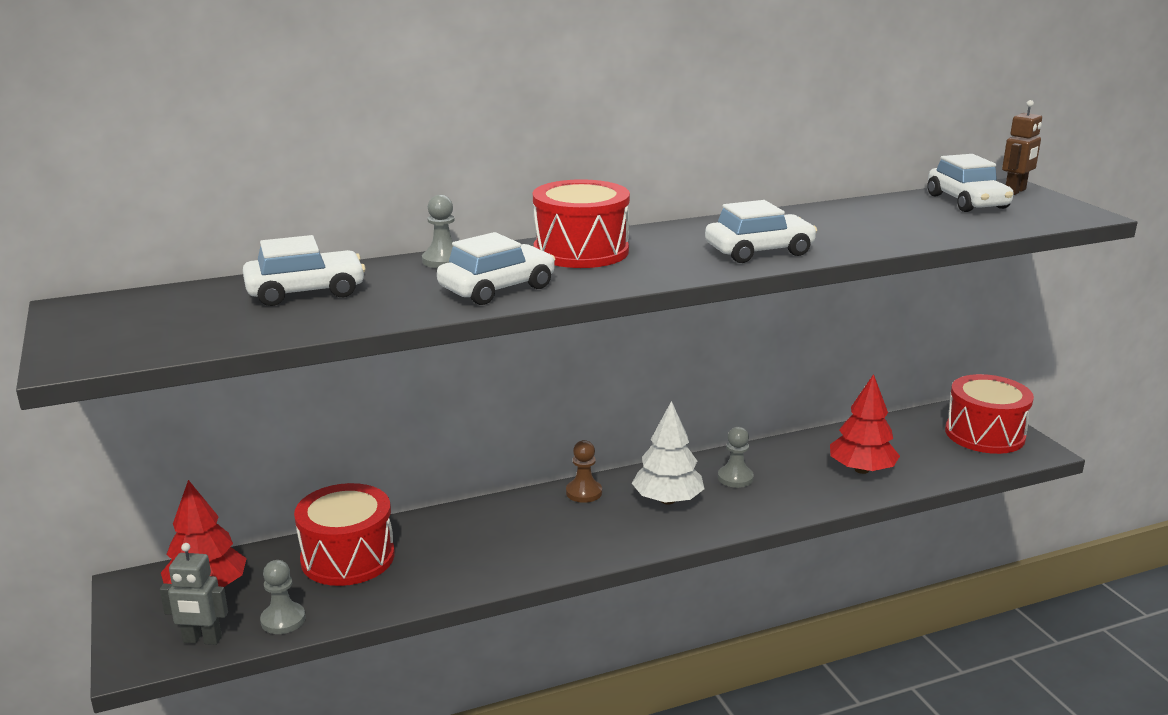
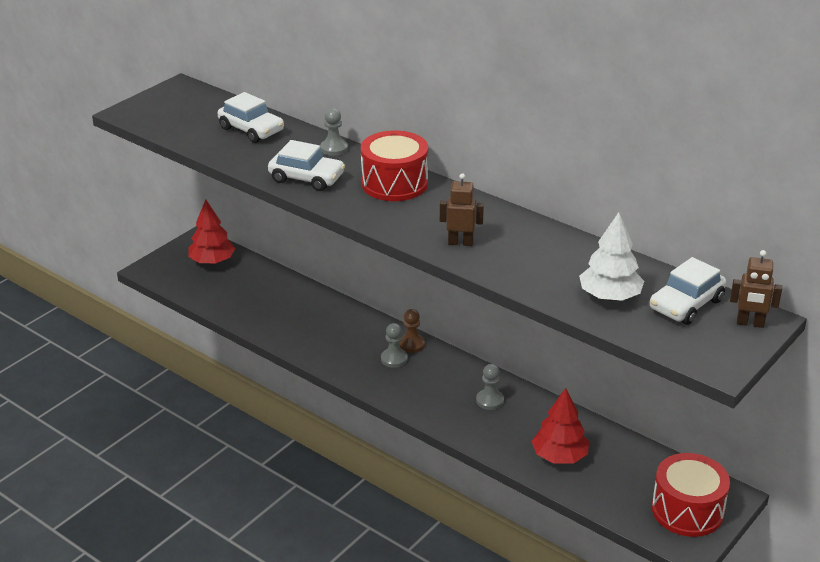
camera: 60 degrees right, 10 degrees up
grey robot [160,543,228,645] -> none
grey pawn [260,560,305,634] -> grey pawn moved to [381,323,408,368]
red drum [294,483,395,586] -> none
white tree [632,401,704,505] -> white tree moved to [579,212,644,301]
white car [705,200,817,263] -> brown robot [440,173,484,246]

